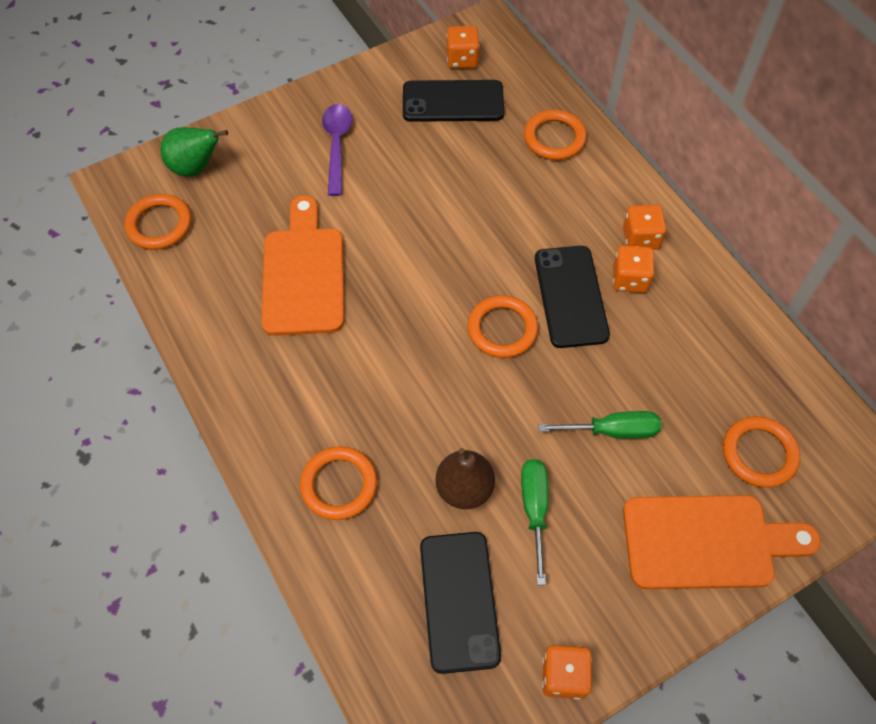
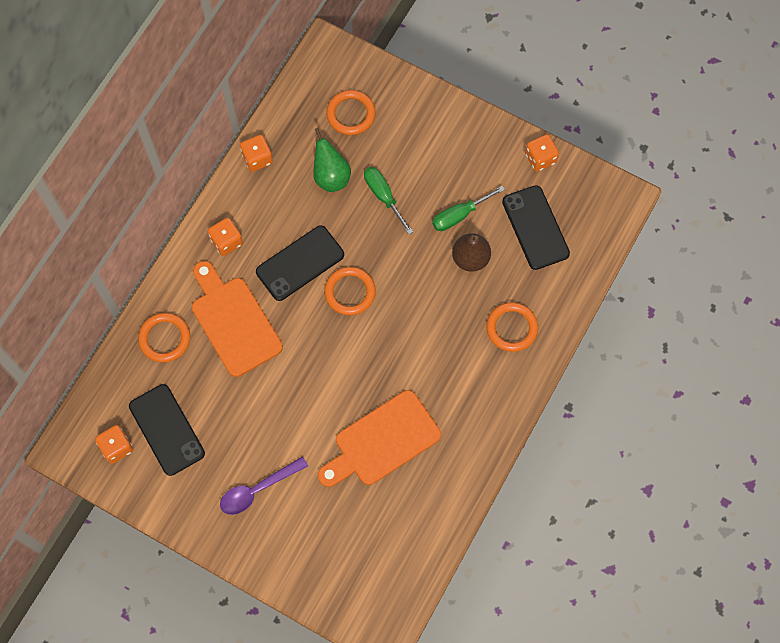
camera: 120 degrees left, 10 degrees up
orange ring [125,194,191,250] -> none
green pear [160,127,228,177] -> green pear moved to [313,128,351,192]
black phone [420,532,501,674] -> black phone turned 75 degrees counterclockwise [502,185,570,270]
orange dice [613,245,655,293] -> orange dice moved to [240,135,273,172]
orange cutting board [623,495,821,589] -> orange cutting board moved to [192,261,283,377]

